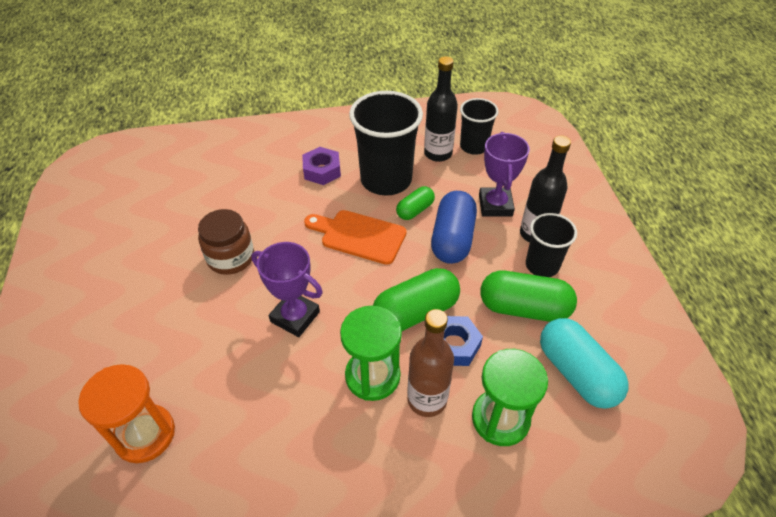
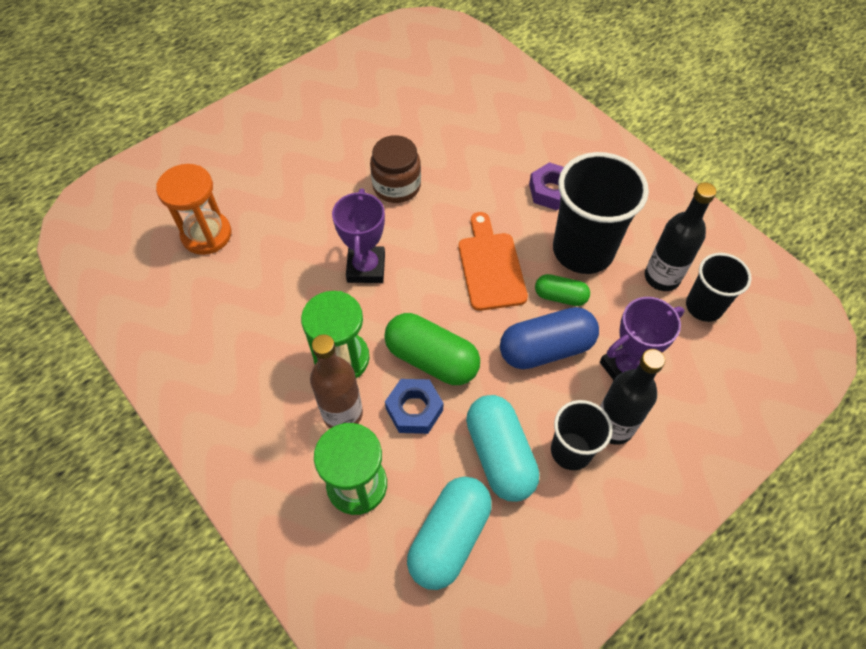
camera: 60 degrees right, 10 degrees up
green capsule [480,271,577,322] -> turquoise capsule [466,395,539,502]

